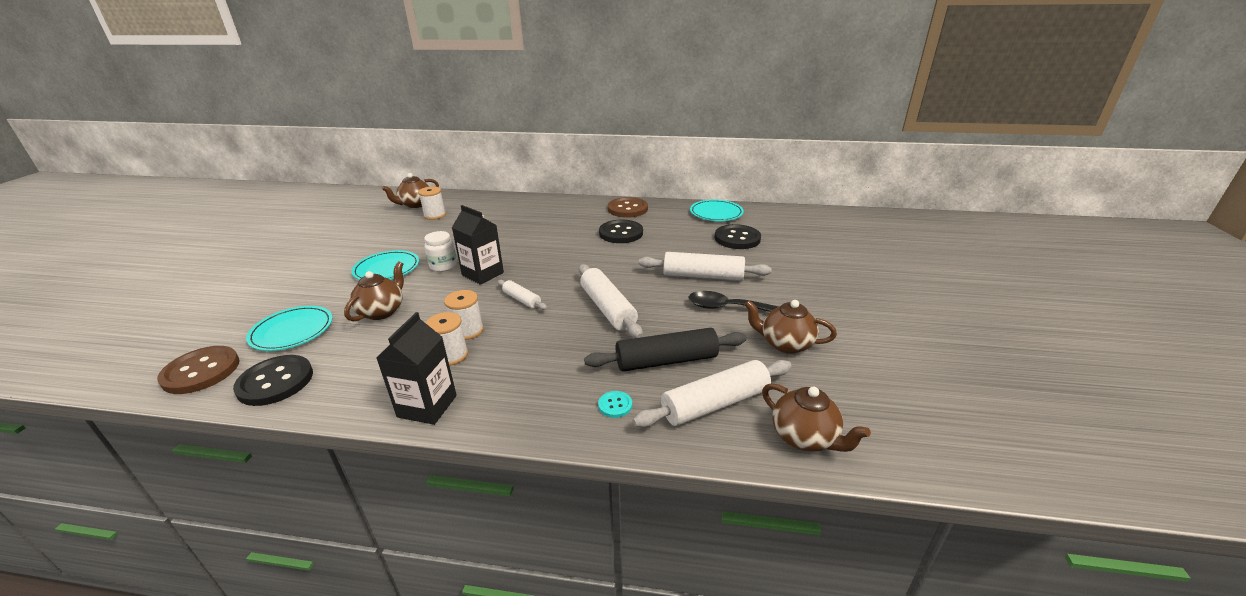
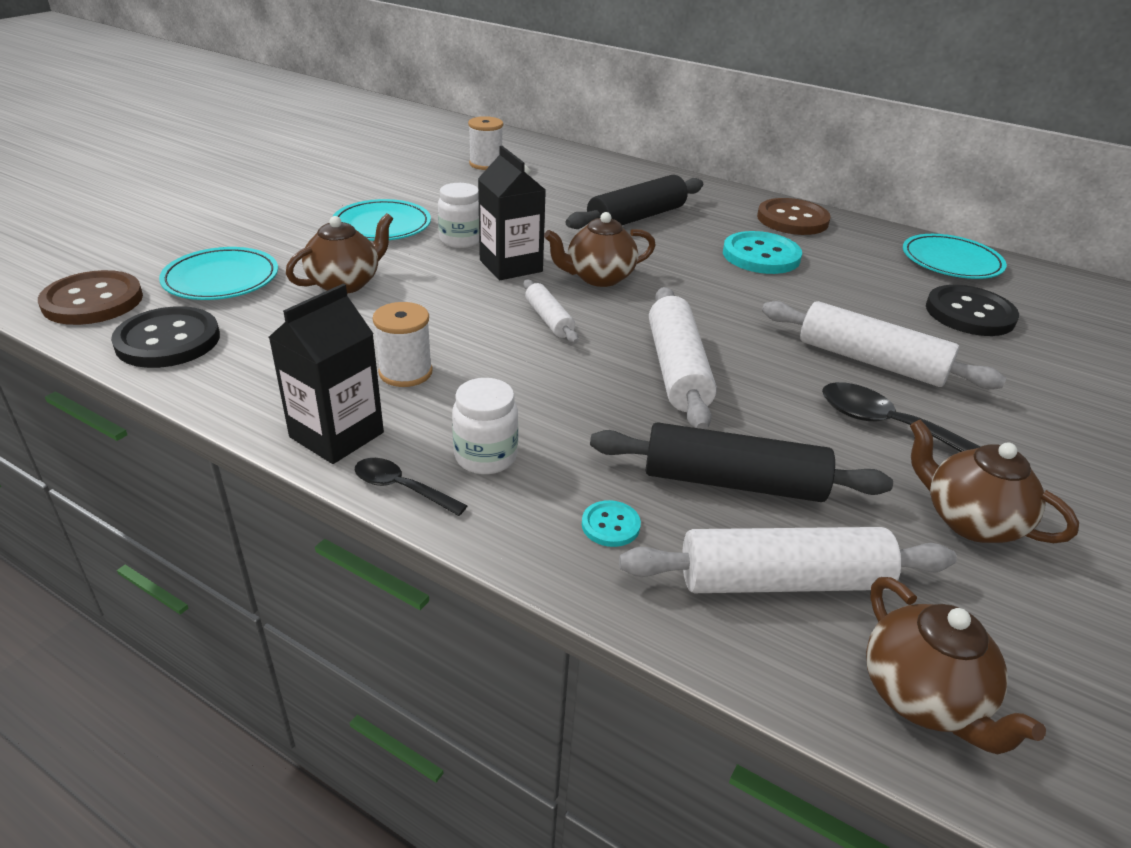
camera: 20 degrees right, 5 degrees up
brown teapot [382,173,439,208] -> brown teapot moved to [544,212,656,287]
white spool [444,290,484,340] -> none
black button [599,220,643,243] -> turquoise button [723,231,802,274]
none -> black spoon [355,458,468,516]
none -> white jar [452,378,518,474]
none -> black rolling pin [566,175,703,229]

